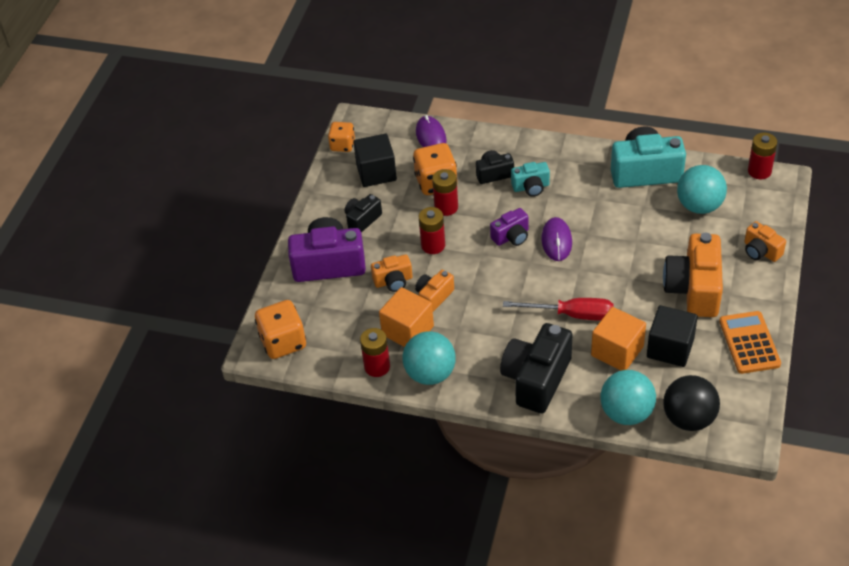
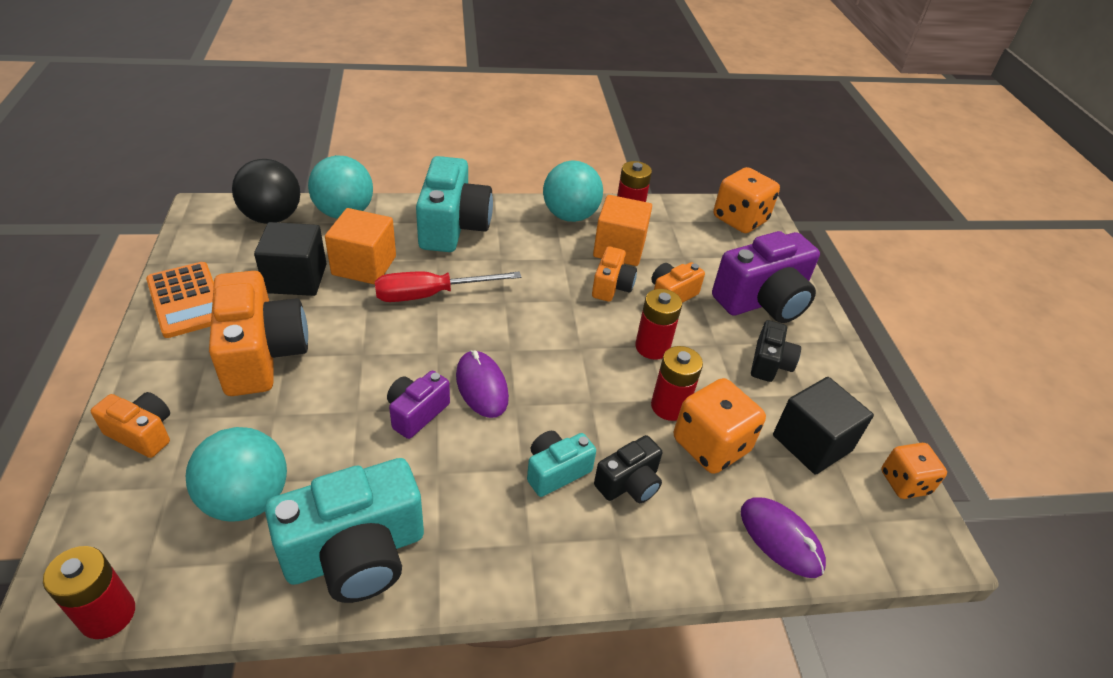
camera: 150 degrees right, 5 degrees down
purple camera [490,208,529,246] -> purple camera moved to [387,371,450,439]
black camera [500,323,572,413] -> turquoise camera [416,156,493,252]

